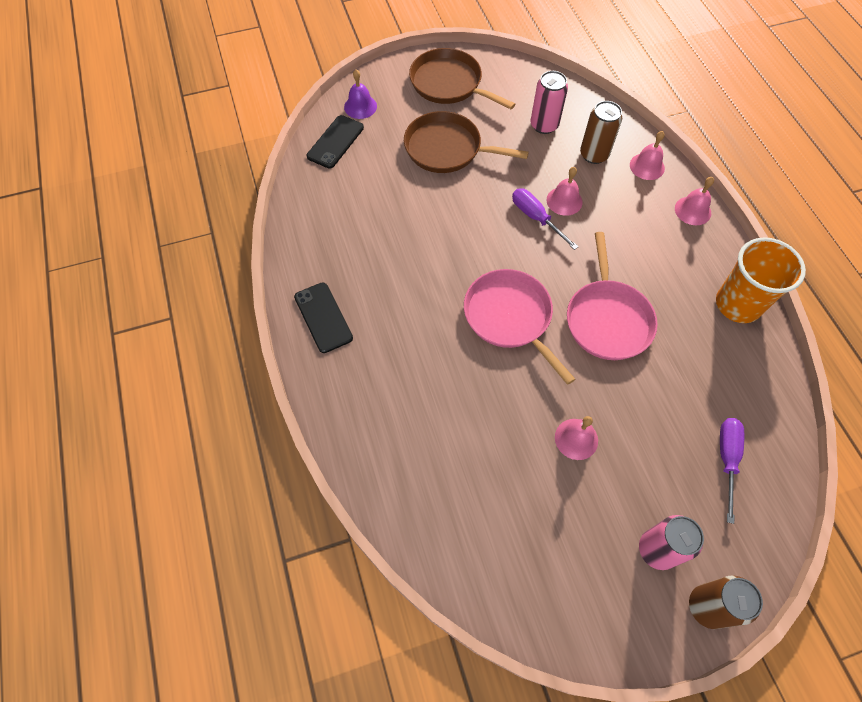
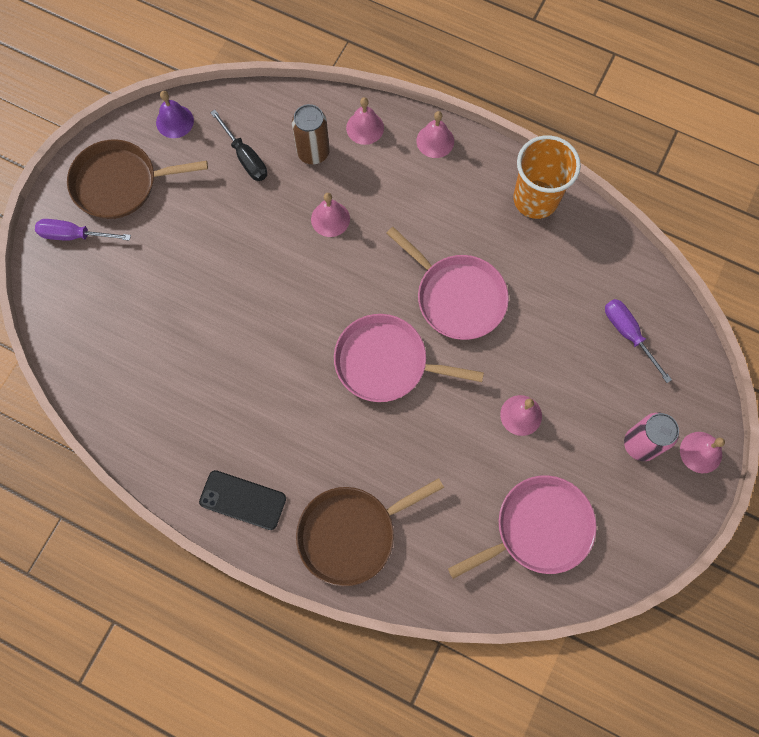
camera: 45 degrees left, 10 degrees up
black phone [307,115,364,168] -> none
purple bell [344,69,377,119] -> purple bell moved to [156,91,194,138]
brown pan [404,111,529,173] -> brown pan moved to [296,478,444,586]
purple screwdriver [512,188,578,250] -> purple screwdriver moved to [35,219,131,241]
pink can [530,71,568,134] -> black screwdriver [210,110,267,181]
brown can [689,575,763,629] -> pink bell [680,432,725,473]
none -> pink pan [448,475,596,579]

